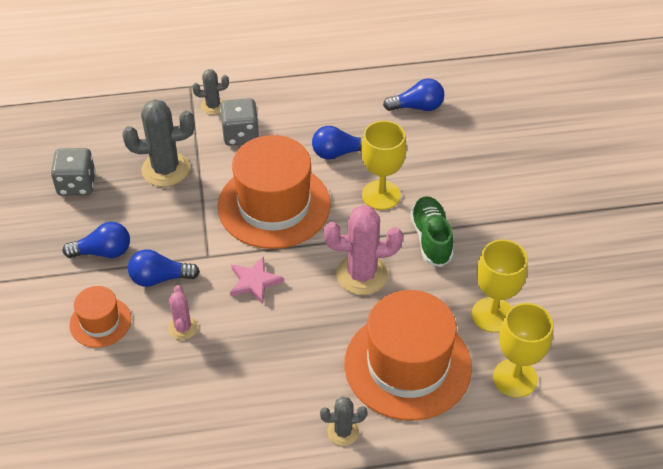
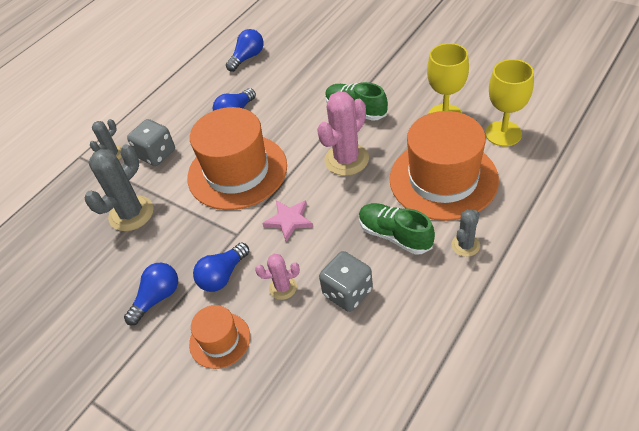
camera: 40 degrees left, 0 degrees up
grey dice [51,148,96,196] -> grey dice moved to [319,251,373,312]
pink cactus [168,285,198,340] -> pink cactus turned 45 degrees counterclockwise [255,254,300,300]
yellow goblet [361,120,407,210] -> none
none -> green shoe [359,203,435,255]

